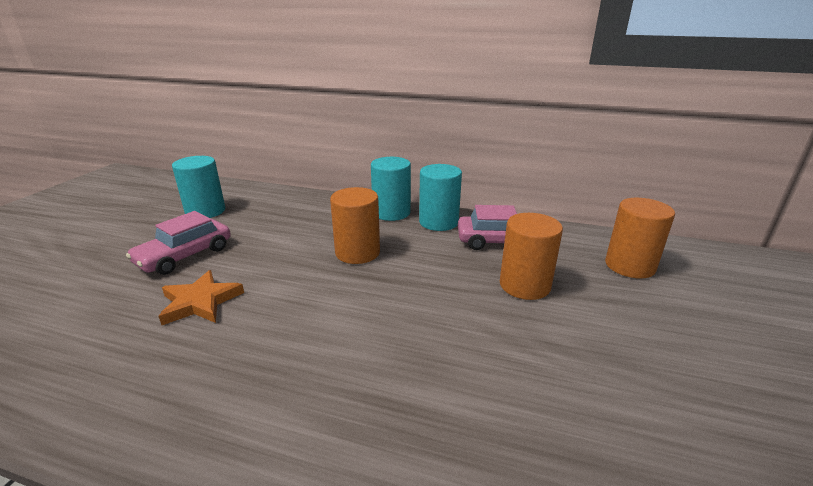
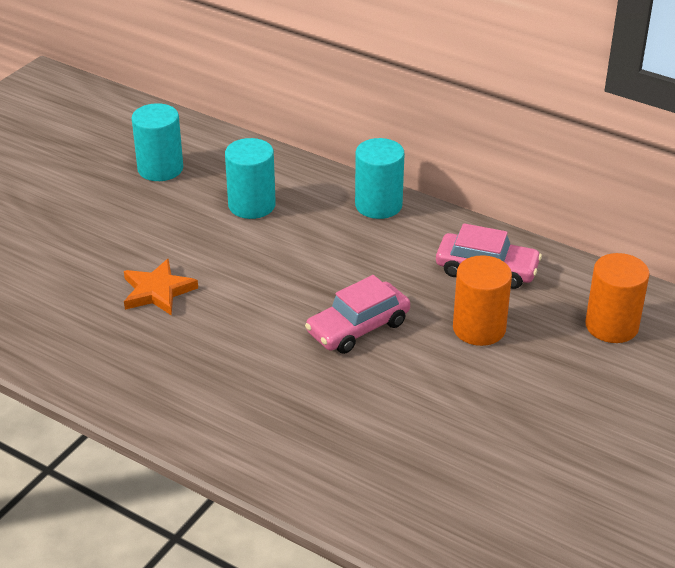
camera: 15 degrees right, 10 degrees up
pink car [126,211,231,275] -> pink car moved to [305,275,410,354]
orange cylinder [330,187,380,264] -> none
turquoise cylinder [419,164,462,231] -> turquoise cylinder moved to [225,138,276,219]

